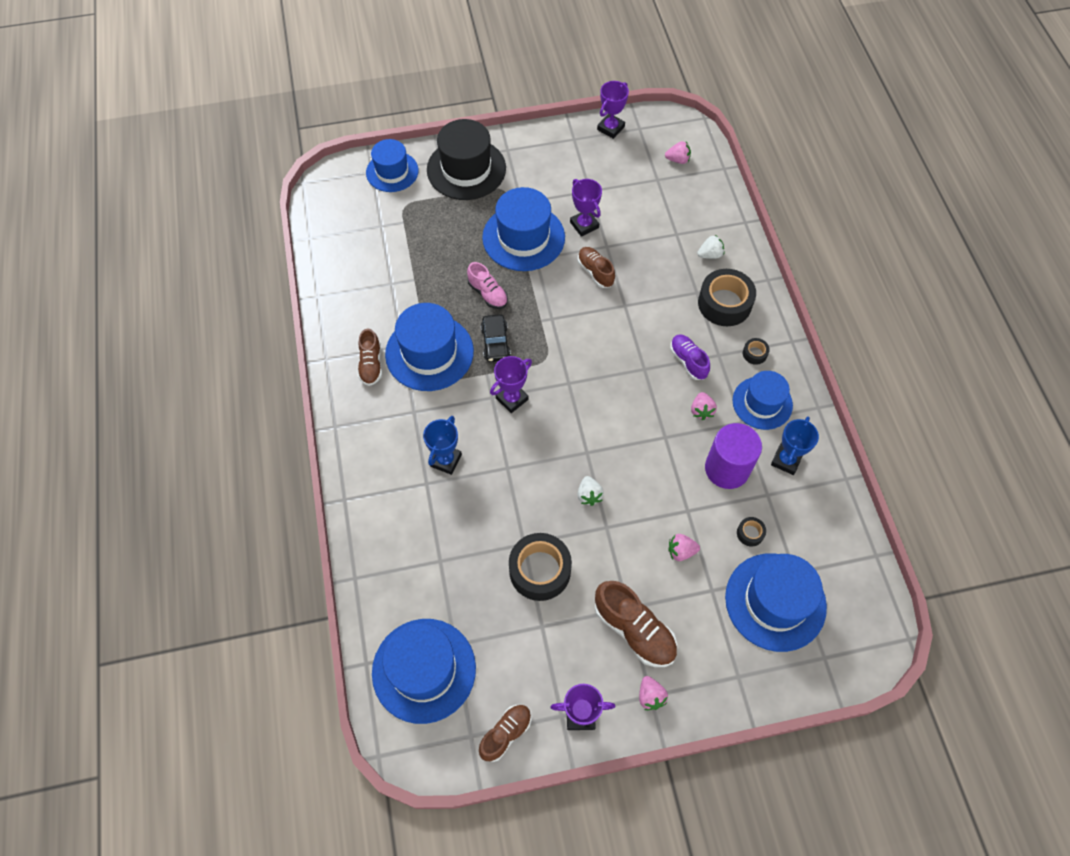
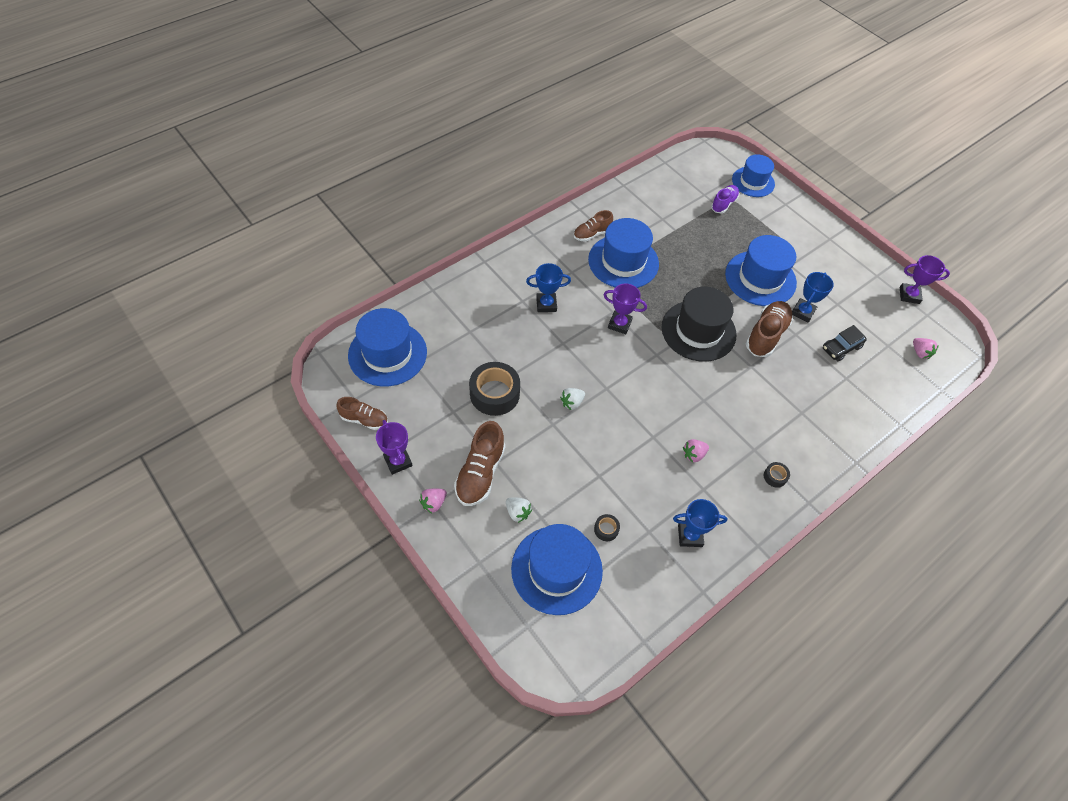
camera: 60 degrees right, 5 degrees down
black hat [427,119,506,200] -> black hat moved to [662,287,737,362]
pink shoe [467,262,508,309] -> none
black car [481,314,511,362] -> black car moved to [823,325,867,361]
purple trophy [570,179,602,237] -> blue trophy [792,272,834,322]
brown shoe [578,247,615,288] -> brown shoe [746,301,793,357], size x1.58
pink strawberry [668,534,700,561] -> none
purple shoe [670,334,710,380] -> purple shoe moved to [711,185,739,213]
white strawberry [697,235,724,259] -> white strawberry moved to [506,497,532,523]
black tape [698,269,756,326] -> none
purple cylinder [705,423,762,489] -> none
blue hat [733,371,793,430] -> none

